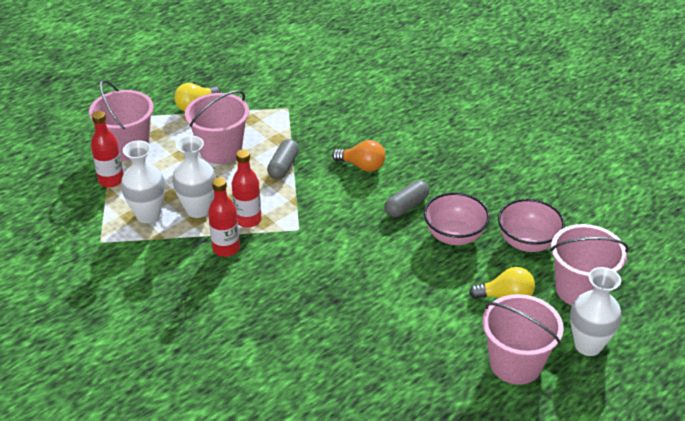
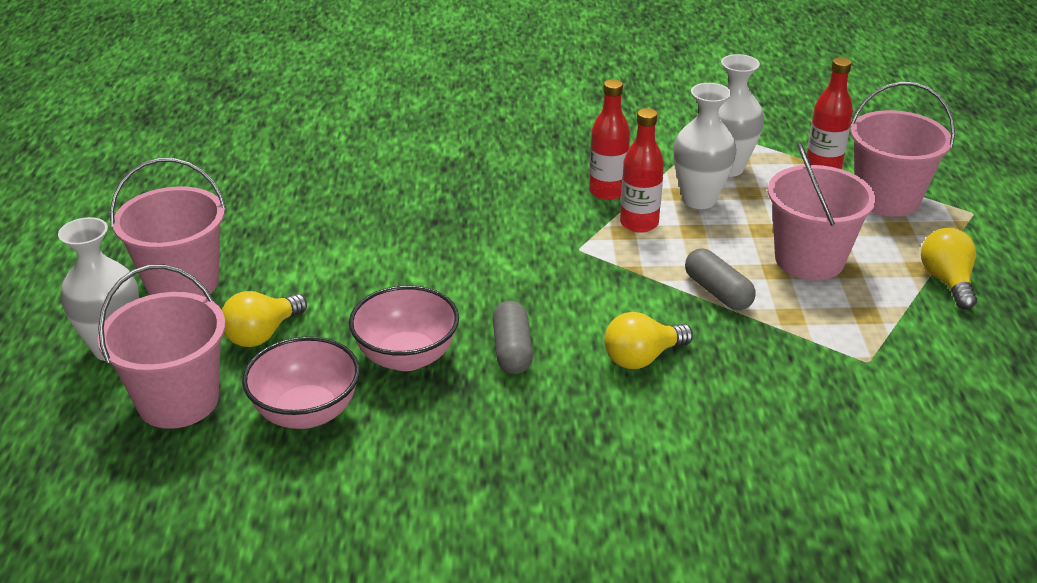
camera: 130 degrees right, 5 degrees down
orange light bulb [332,140,385,172] -> yellow light bulb [604,312,693,369]

